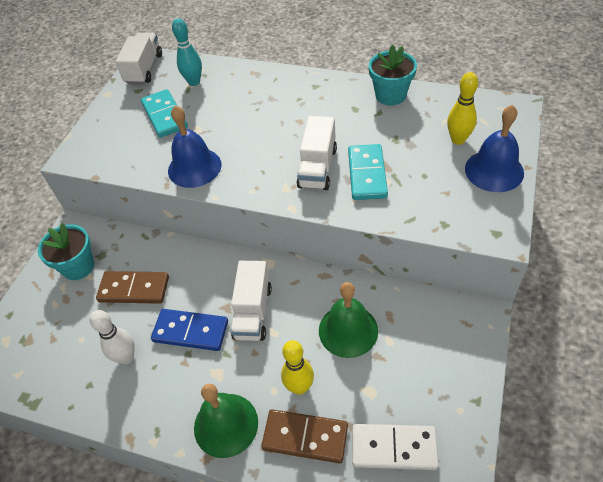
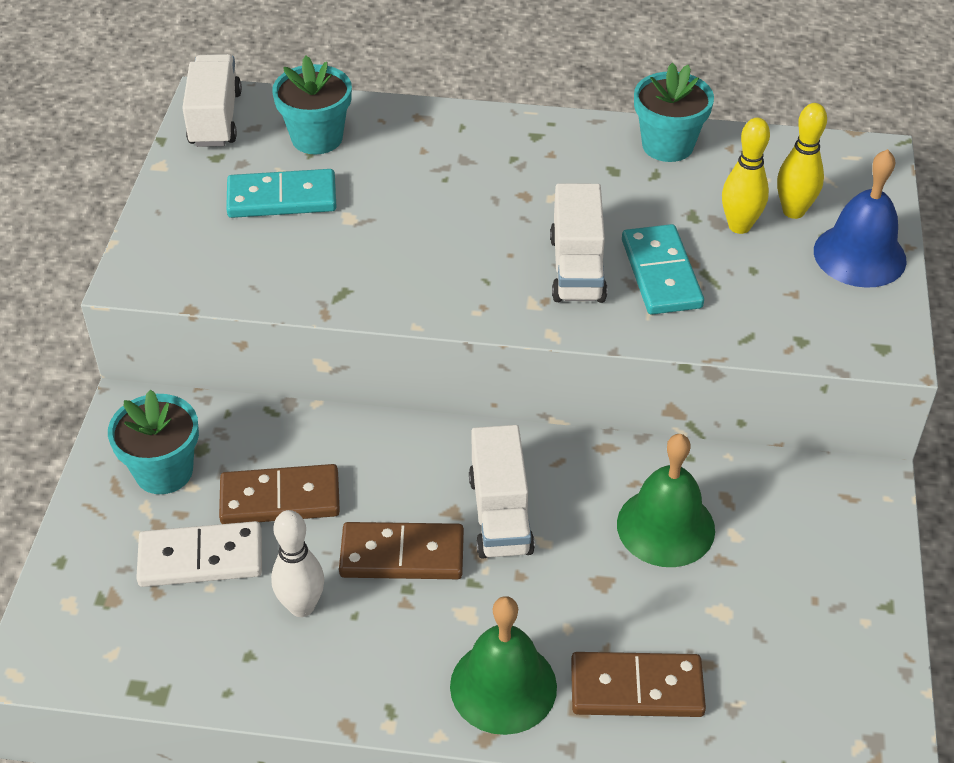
camera: 15 degrees left, 5 degrees down
turquoise domino [141,89,188,138] -> turquoise domino turned 60 degrees counterclockwise [226,169,337,218]
blue domino [151,309,228,351] -> brown domino [339,522,464,579]
blue bell [168,105,221,188] -> none
turquoise bowling pin [172,18,202,86] -> turquoise flower pot [272,56,352,154]
yellow bowling pin [281,340,314,395] -> yellow bowling pin moved to [722,118,770,234]
white domino [352,424,439,470] -> white domino moved to [136,521,262,587]

